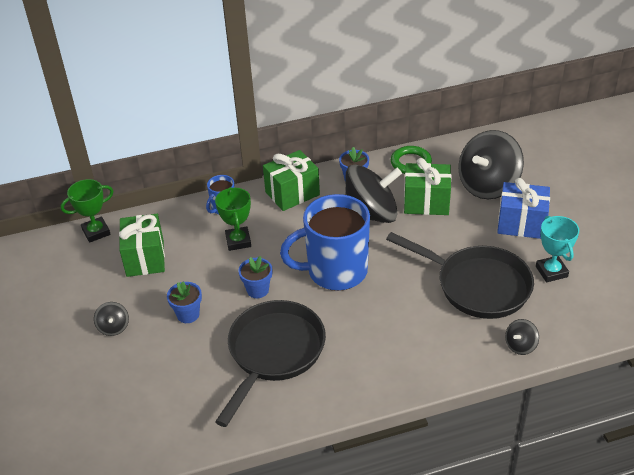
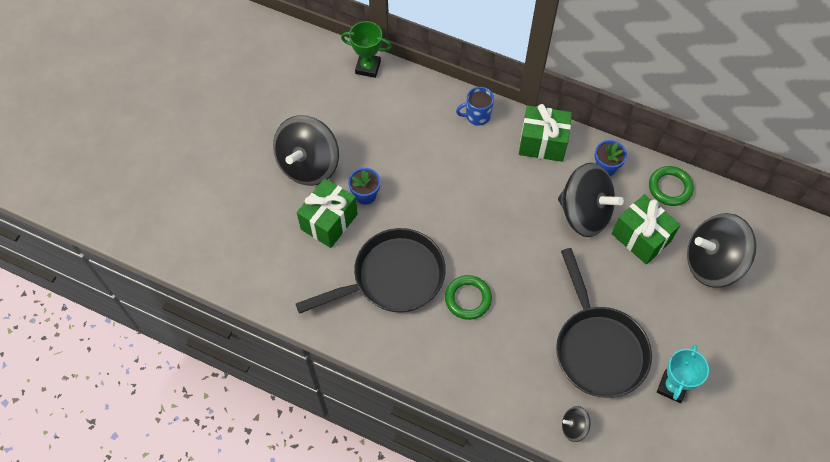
camera: 40 degrees right, 20 degrees up
black spinning top [94,302,129,336] -> black spinning top [273,115,339,186], size x2.31
green gift [119,214,165,277] -> green gift moved to [297,178,358,248]
green trophy [215,187,251,251] -> none
blue flower pot [238,256,272,298] -> none
blue mug [280,194,370,291] -> none
blue gift [497,178,550,239] -> none
none -> green ring [445,275,492,320]

